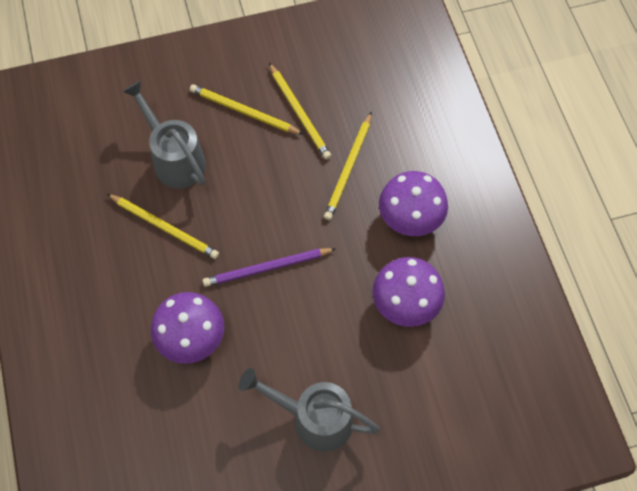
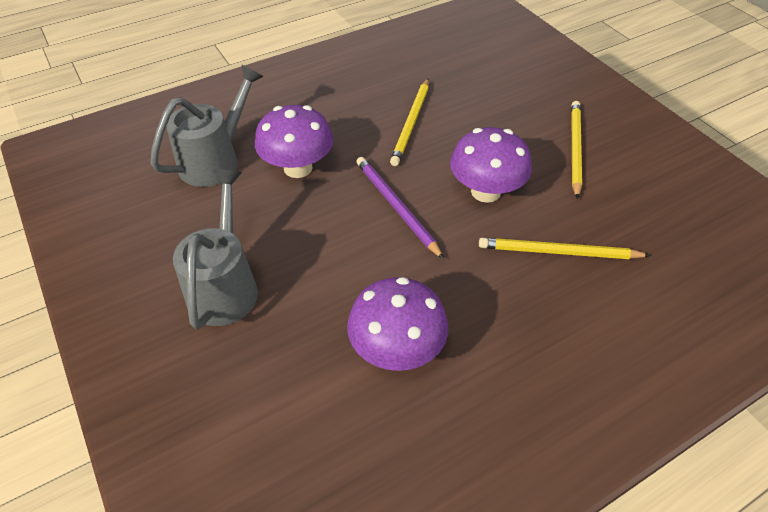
camera: 75 degrees right, 15 degrees down
grey watering can [122,81,206,189] -> grey watering can moved to [150,64,264,187]
yellow pencil [269,63,331,160] -> none
purple mushroom [379,171,448,236] -> purple mushroom moved to [450,127,532,203]

